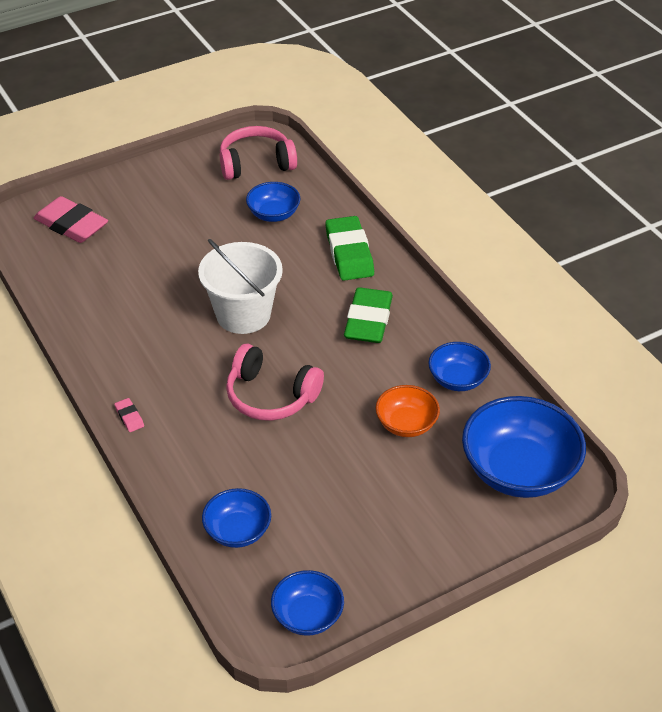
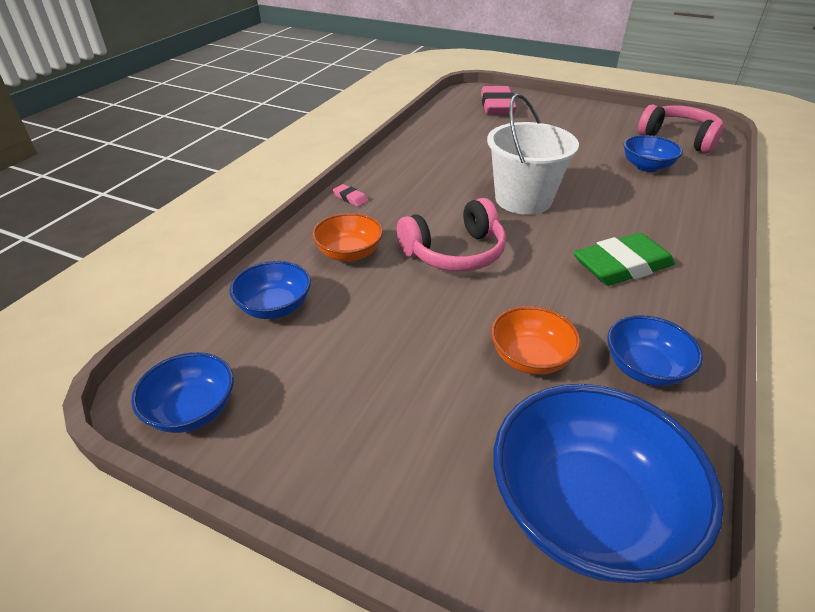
camera: 55 degrees right, 5 degrees down
pink eraser [114,398,144,432] -> pink eraser turned 75 degrees counterclockwise [333,184,368,207]
pink headphones [226,344,324,421] -> pink headphones turned 105 degrees counterclockwise [397,198,506,271]
green eraser [325,216,374,281] -> none
none -> orange bowl [312,213,383,262]

